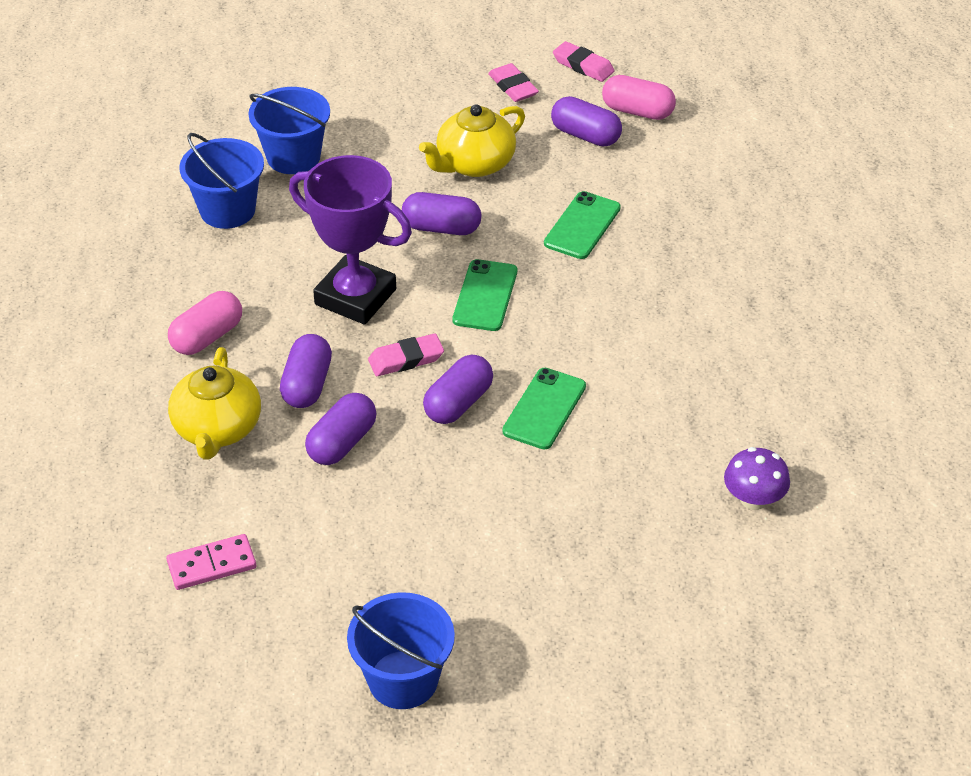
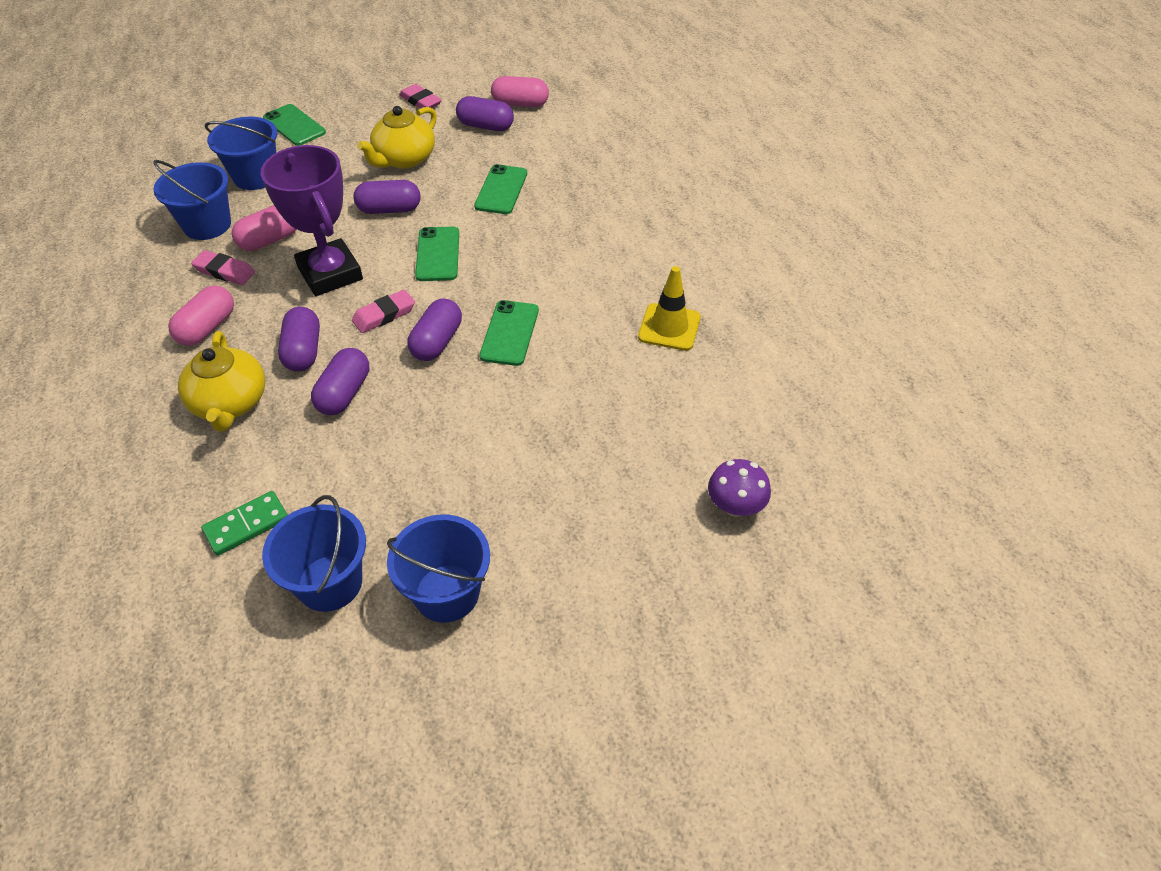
camera: 15 degrees left, 5 degrees up
pink domino [166,534,256,590] -> green domino [201,491,288,556]
purple trophy [289,155,412,325] -> purple trophy turned 45 degrees clockwise [261,145,363,296]
pink eraser [553,41,615,82] -> pink eraser moved to [191,250,255,285]
purple mushroom [724,447,790,510] -> purple mushroom moved to [708,459,771,517]
none -> pink capsule [232,205,297,251]
none -> blue bucket [262,495,366,612]
none -> green phone [263,104,326,146]
none -> yellow traffic cone [638,266,701,351]

